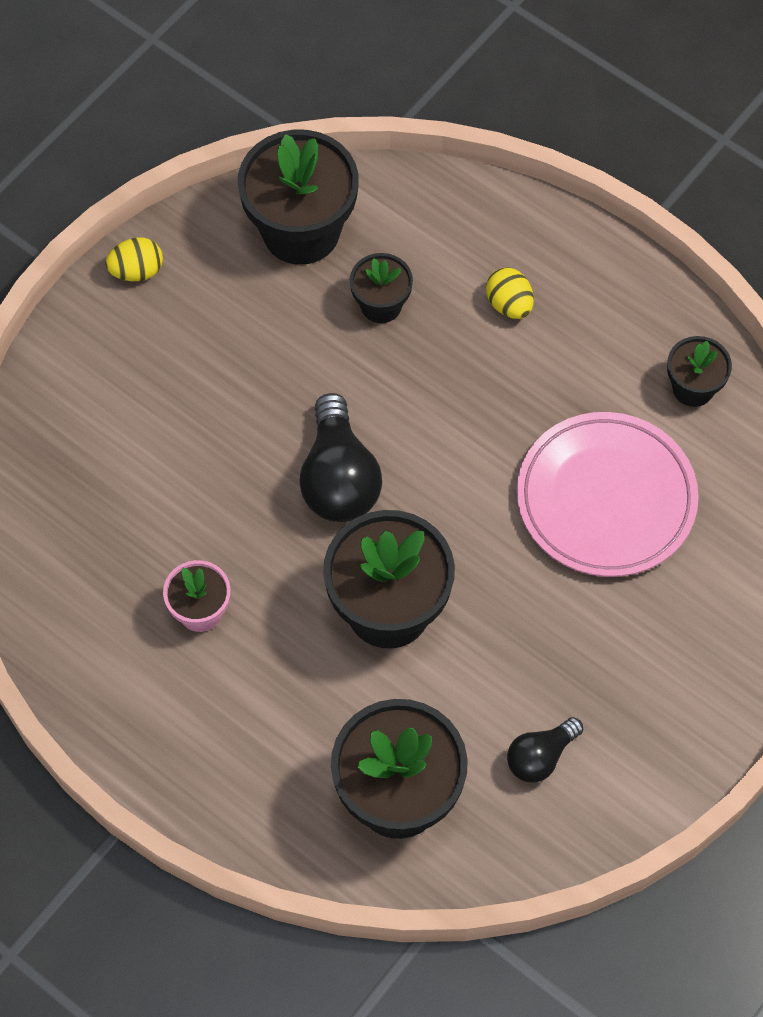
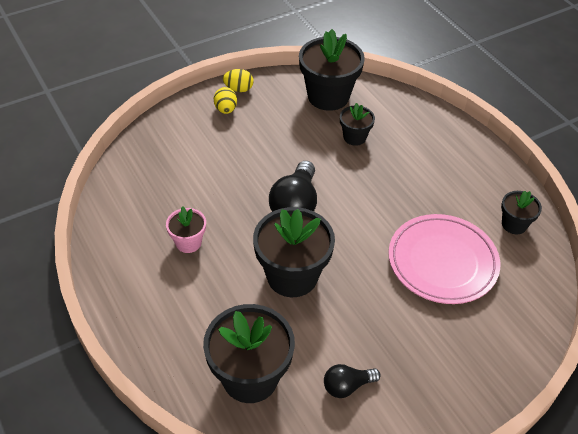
camera: 20 degrees right, 15 degrees down
yellow egg [486,268,534,319] -> yellow egg moved to [214,87,237,114]

